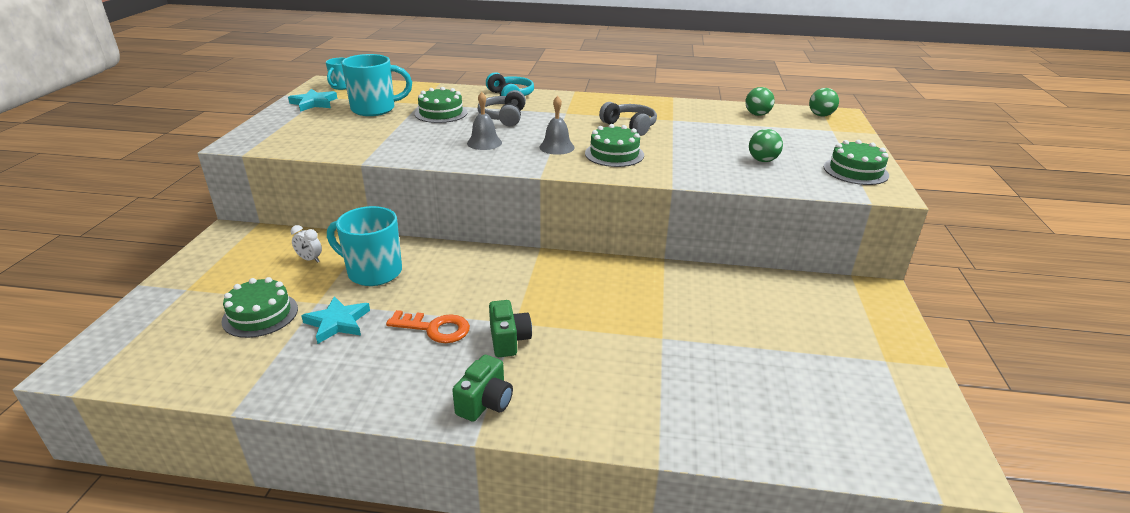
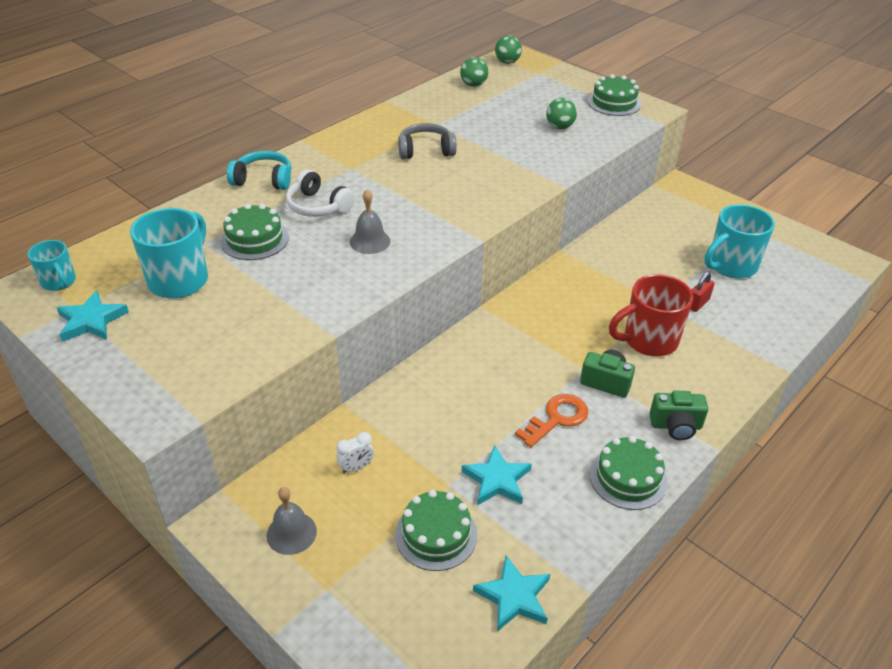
camera: 55 degrees left, 10 degrees up
turquoise mug [327,206,402,286] -> turquoise mug moved to [704,204,775,278]
green camera [452,355,513,422] -> green camera turned 120 degrees clockwise [649,391,708,440]
grey headphones [478,90,526,126] -> white headphones [286,170,355,217]
grey bell [539,96,574,155] -> grey bell moved to [267,487,317,555]
green cake [585,124,644,167] -> green cake moved to [589,436,668,510]
none -> turquoise star [473,556,550,632]
none -> red mug [609,274,693,356]
none -> red padlock [690,271,715,312]

